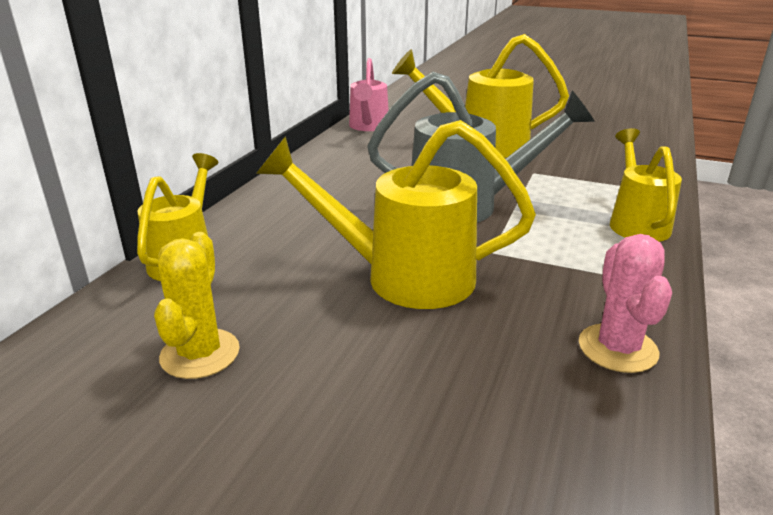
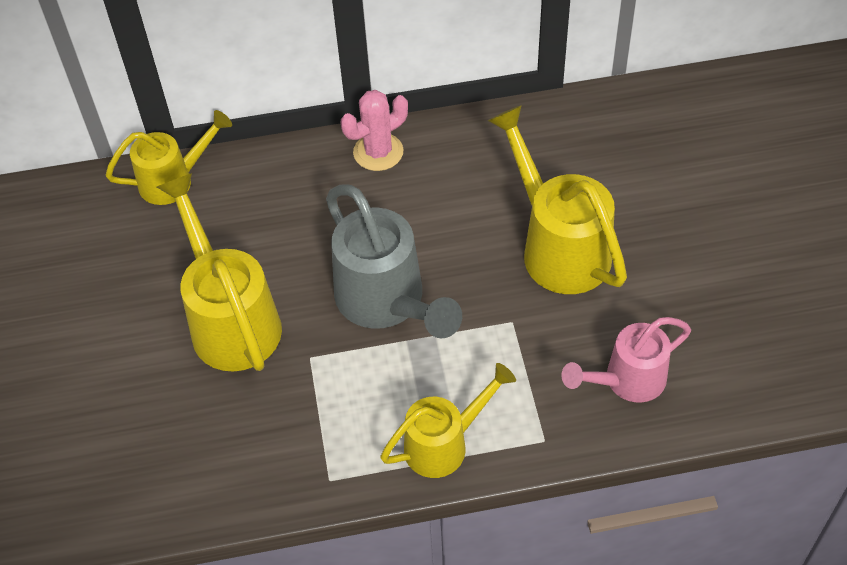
camera: 60 degrees right, 25 degrees up
yellow cactus [154,232,240,379] -> none
pink watering can [349,58,389,131] -> pink watering can moved to [562,317,691,403]
pink cactus [579,234,672,373] -> pink cactus moved to [341,90,408,171]

